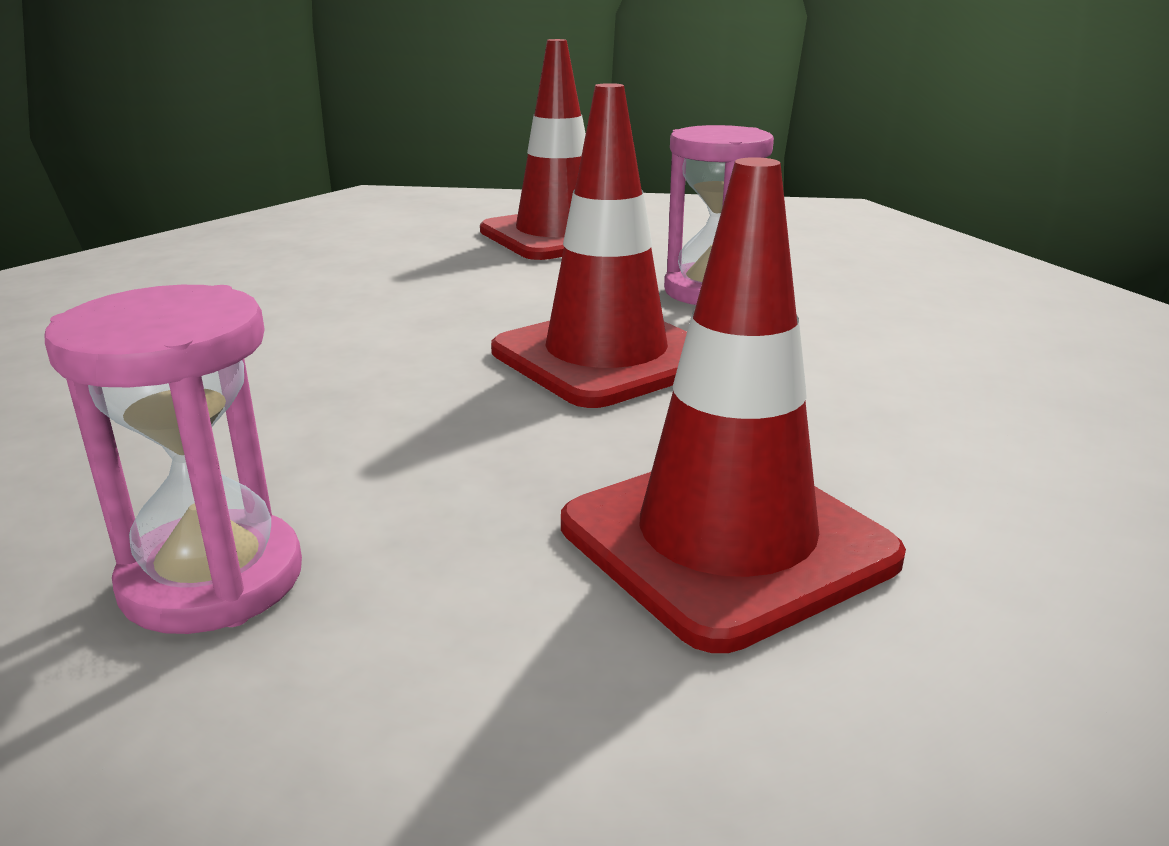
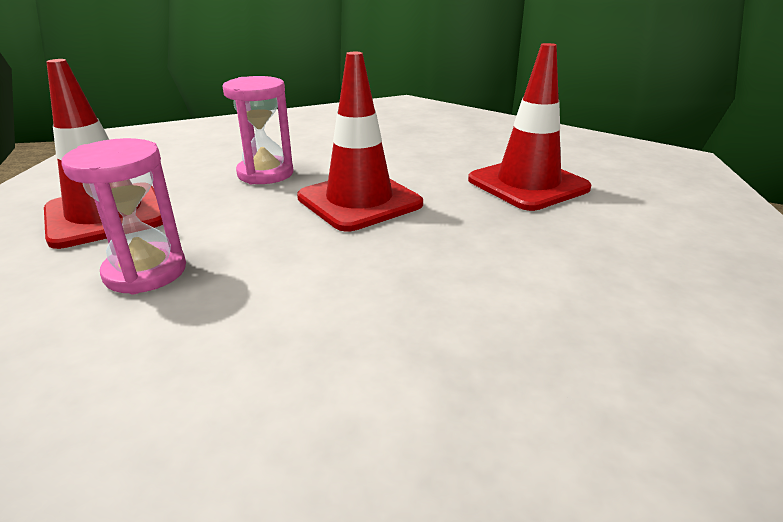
camera: 90 degrees left, 5 degrees up
pink hourglass [45,285,302,634] -> pink hourglass moved to [62,138,186,294]

